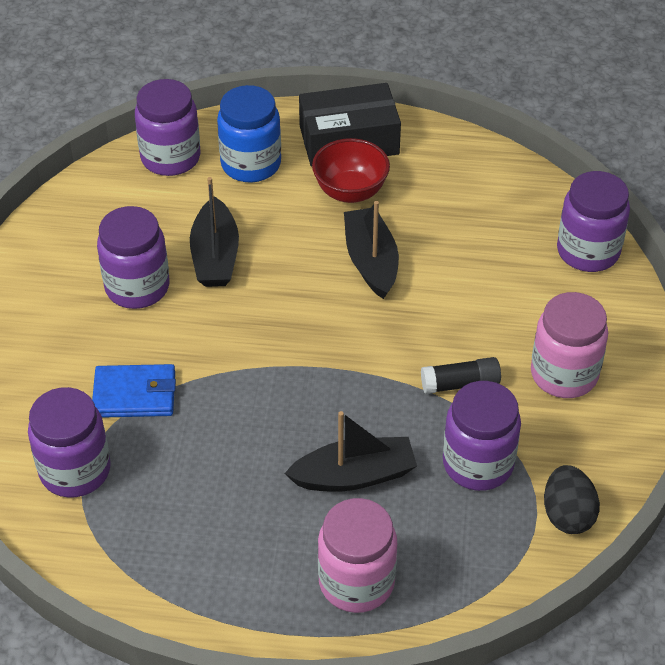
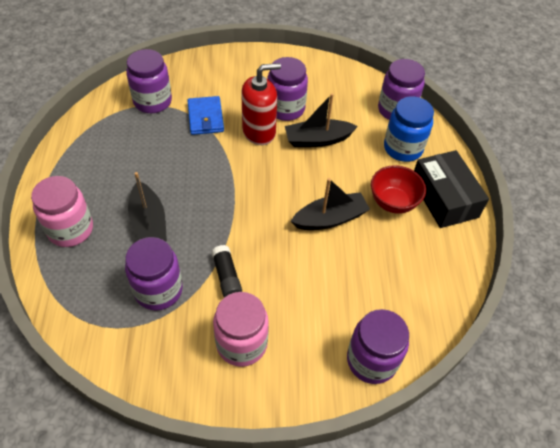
camera: 80 degrees right, 5 degrees up
black egg [544,465,600,534] -> none
none -> red soap dispenser [241,63,281,145]

